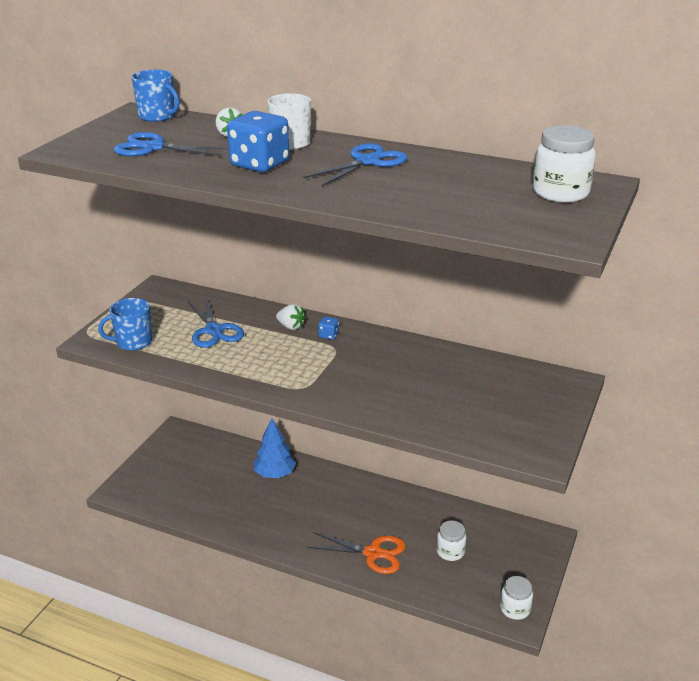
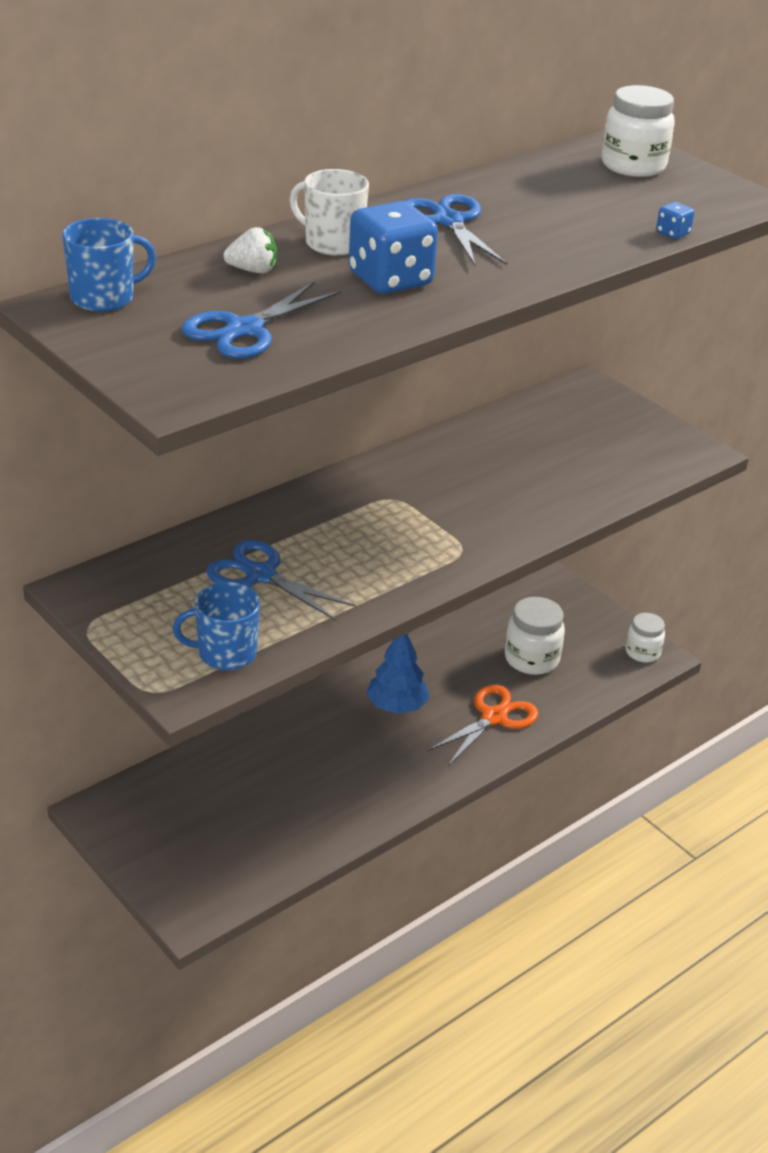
camera: 65 degrees left, 5 degrees up
blue mug [98,298,152,351] -> blue mug turned 75 degrees clockwise [173,582,260,670]
blue scissors [187,297,244,348] -> blue scissors turned 150 degrees counterclockwise [206,540,356,621]
blue tree [254,418,296,478] -> blue tree moved to [366,634,429,714]
white strawberry [276,304,305,330] -> none
blue dice [318,317,339,340] -> blue dice moved to [656,202,695,239]
white jar [437,521,466,561] -> white jar [505,597,565,675], size x1.54

